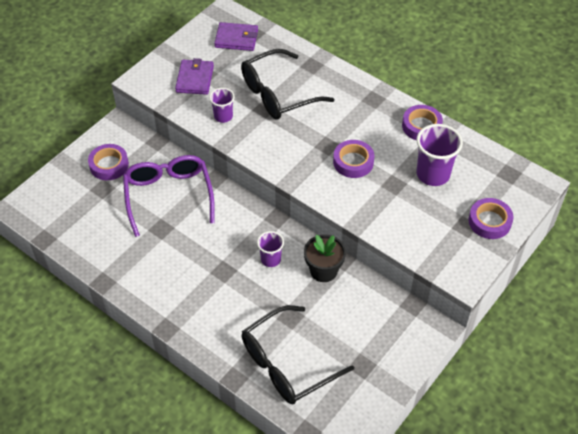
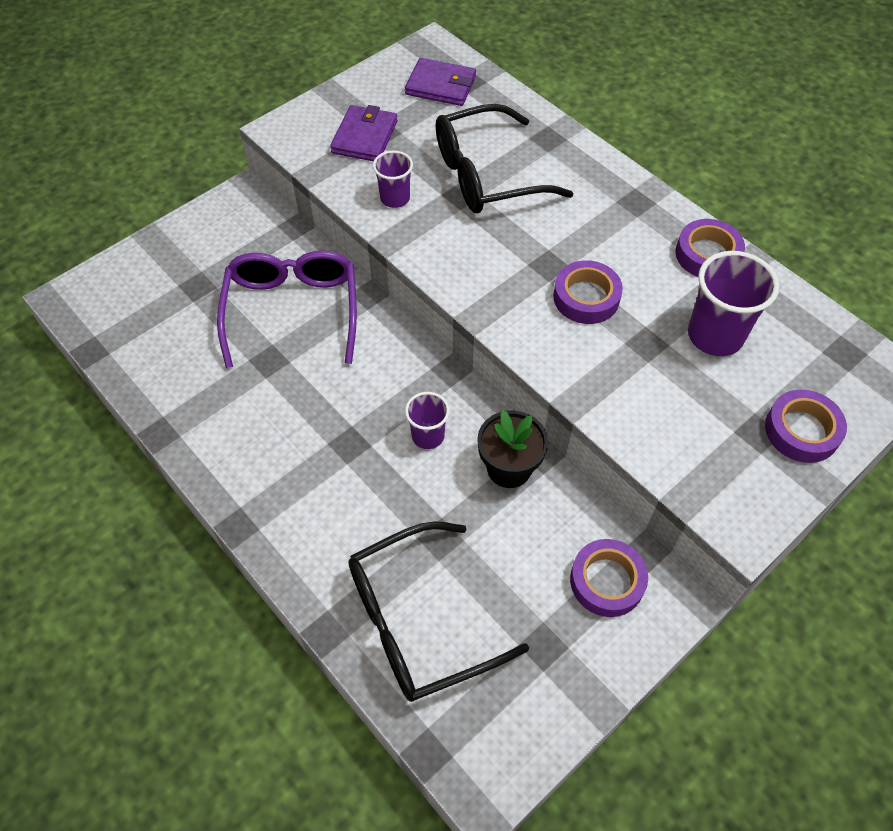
camera: 10 degrees right, 5 degrees up
purple tape [88,144,129,180] -> purple tape moved to [570,539,648,617]

